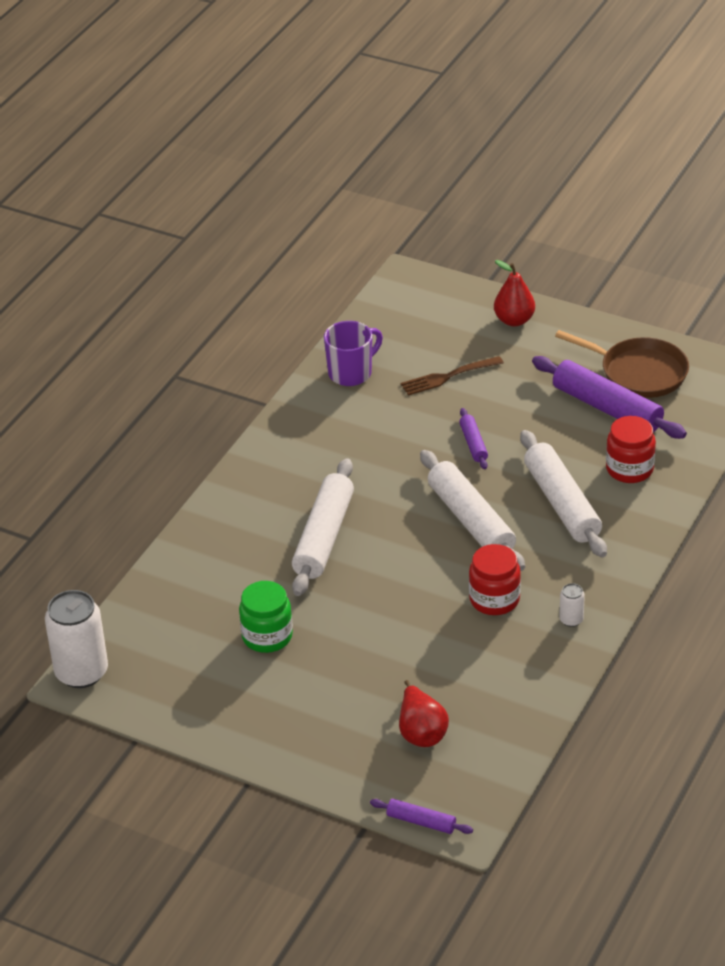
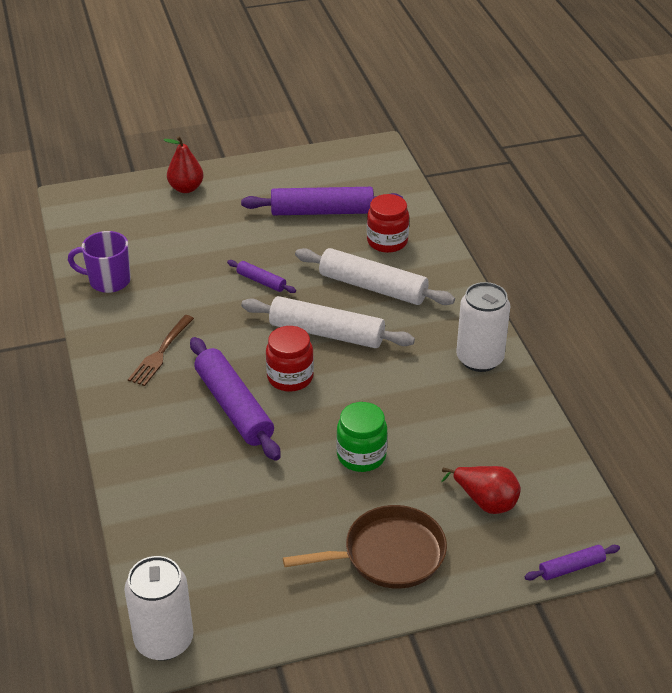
camera: 45 degrees left, 0 degrees up
green jar [239,581,293,653] -> green jar moved to [337,402,387,472]
white rolling pin [292,458,354,596] -> purple rolling pin [190,337,281,461]
purple mug [324,321,383,386] -> purple mug turned 90 degrees counterclockwise [68,231,131,293]
brown fork [401,356,504,396] -> brown fork moved to [128,315,194,386]
red jar [469,544,521,615] -> red jar moved to [266,326,314,392]
brown pan [555,330,689,398] -> brown pan moved to [283,505,447,589]
white can [559,583,585,627] -> white can [456,282,510,372], size x2.22

